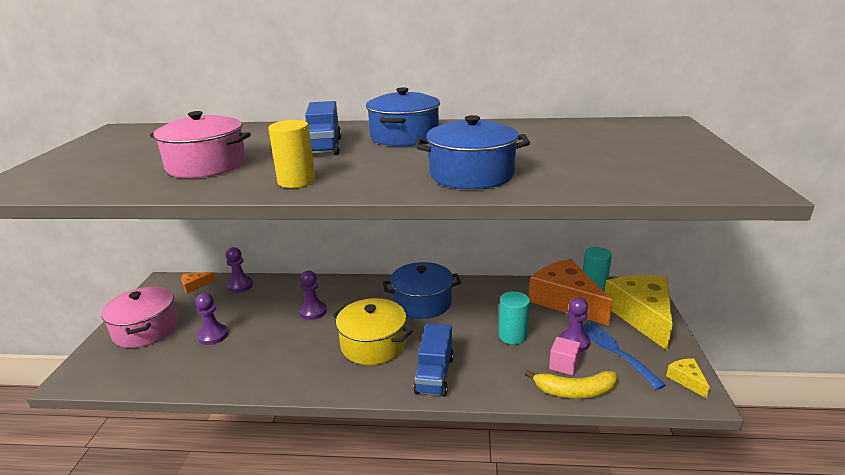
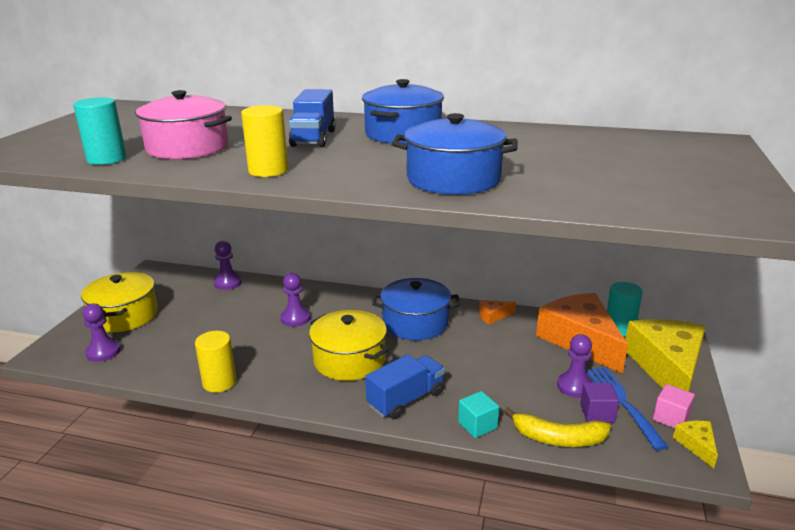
camera: 10 degrees right, 0 degrees up
pink pot [101,286,178,348] -> yellow pot [81,272,158,332]
orange cheese [181,272,216,294] -> orange cheese moved to [479,300,516,325]
purple pawn [195,293,228,345] -> purple pawn moved to [83,304,121,362]
blue truck [413,323,454,397] -> blue truck turned 150 degrees counterclockwise [365,355,445,419]
turquoise cylinder [498,291,530,344] -> turquoise cylinder moved to [73,97,126,165]
pink cube [549,337,581,375] -> pink cube moved to [653,384,695,429]
none -> yellow cylinder [195,331,237,393]
none -> turquoise cube [458,391,499,438]
none -> purple cube [580,383,619,422]

